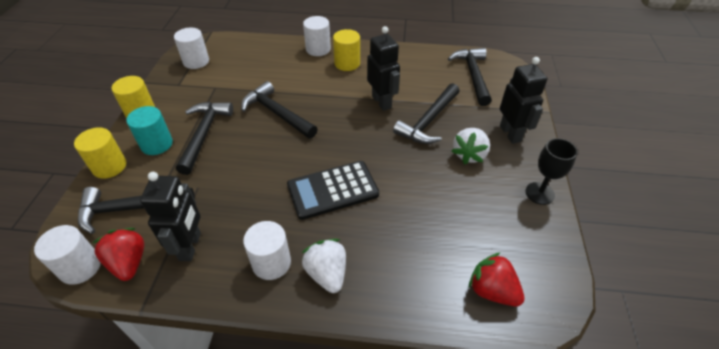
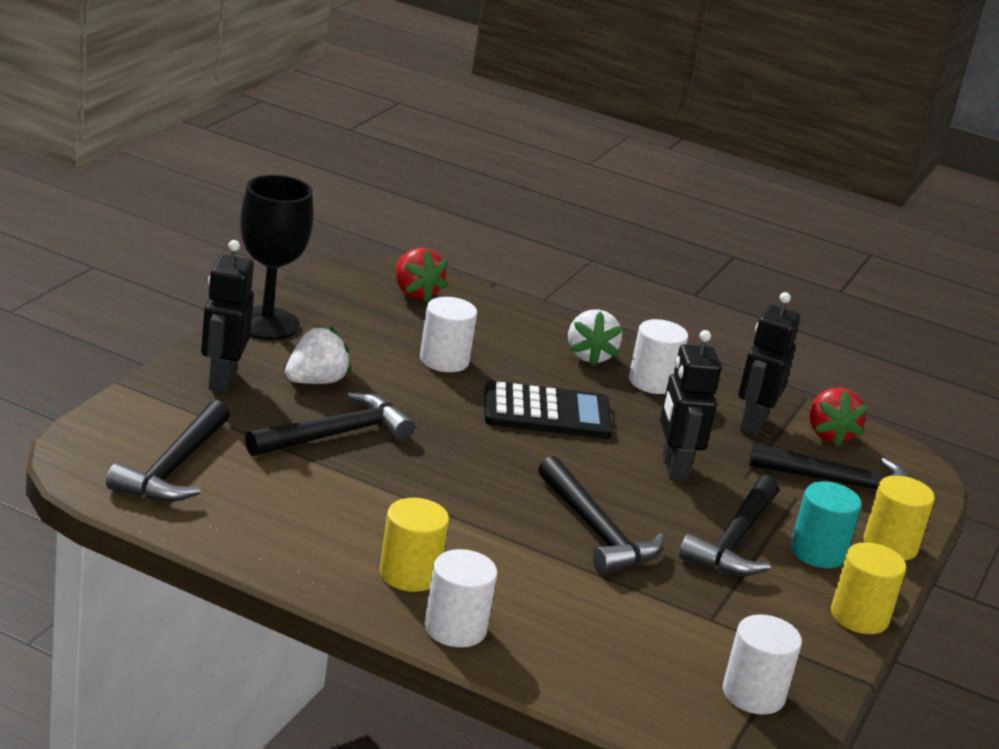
camera: 165 degrees left, 20 degrees down
white cylinder [34,225,101,285] -> white cylinder moved to [420,297,477,372]
black robot [367,26,400,111] -> black robot moved to [660,330,721,482]
black goblet [526,138,578,205] -> black goblet [240,175,313,340], size x1.61

